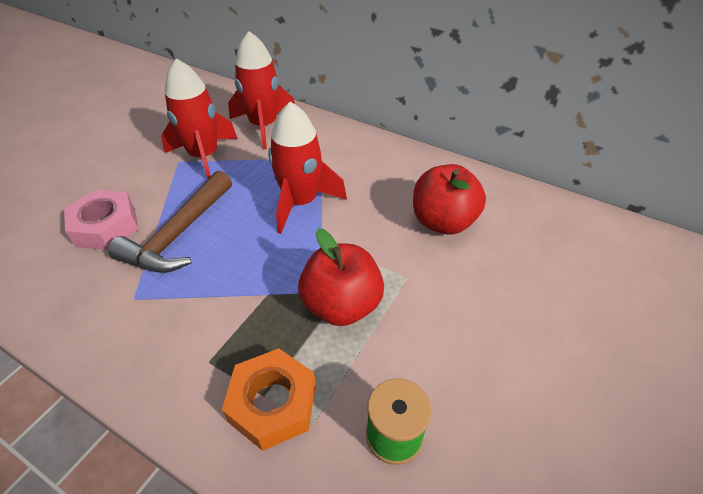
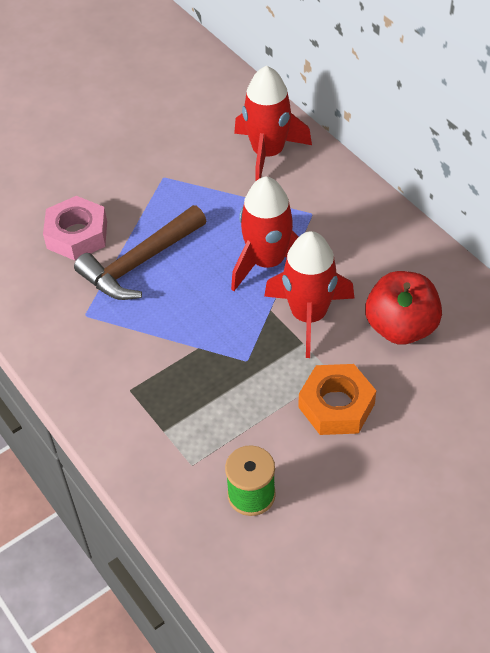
camera: 25 degrees right, 5 degrees up
red rocket [161,58,238,179] -> red rocket moved to [264,231,355,358]
orange nut [222,348,316,451] -> orange nut moved to [299,364,376,435]
red apple [298,228,384,326] -> none

